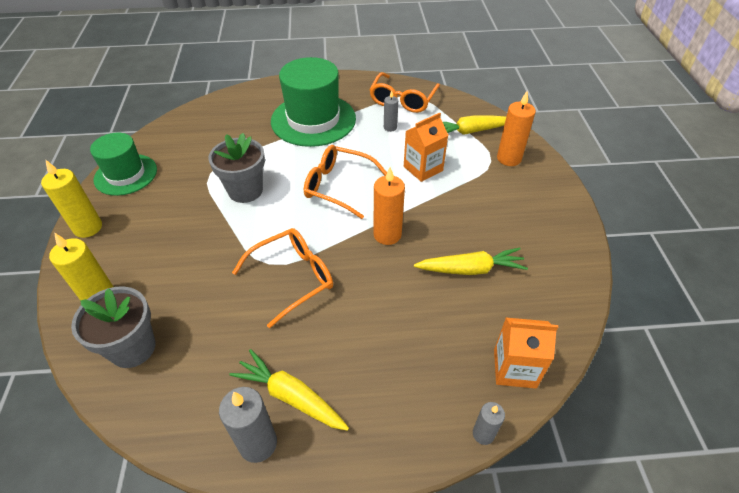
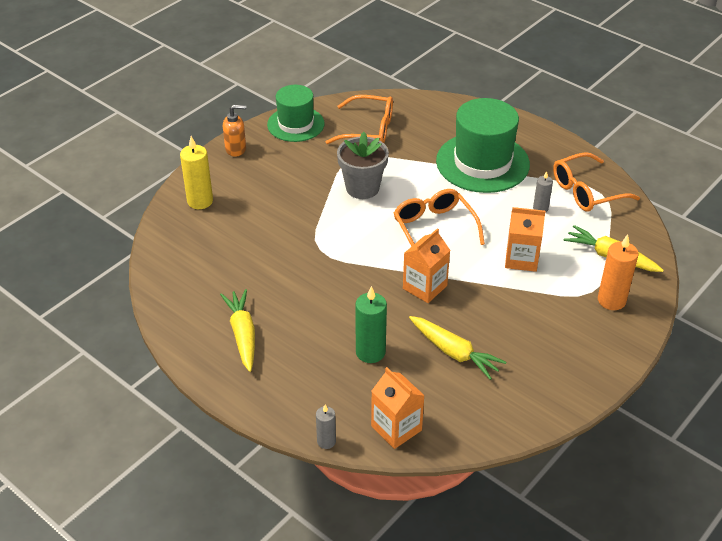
camera: 45 degrees right, 5 degrees down
yellow candle [41,159,102,238] -> orange soap dispenser [223,105,246,156]
grey flower pot [71,286,156,368] -> none
grey candle [219,387,277,463] -> none
orange glasses [232,228,333,328] -> orange glasses moved to [326,95,393,144]
orange candle [373,167,405,245] -> orange carton [403,228,450,303]
none -> green candle [355,286,387,363]

